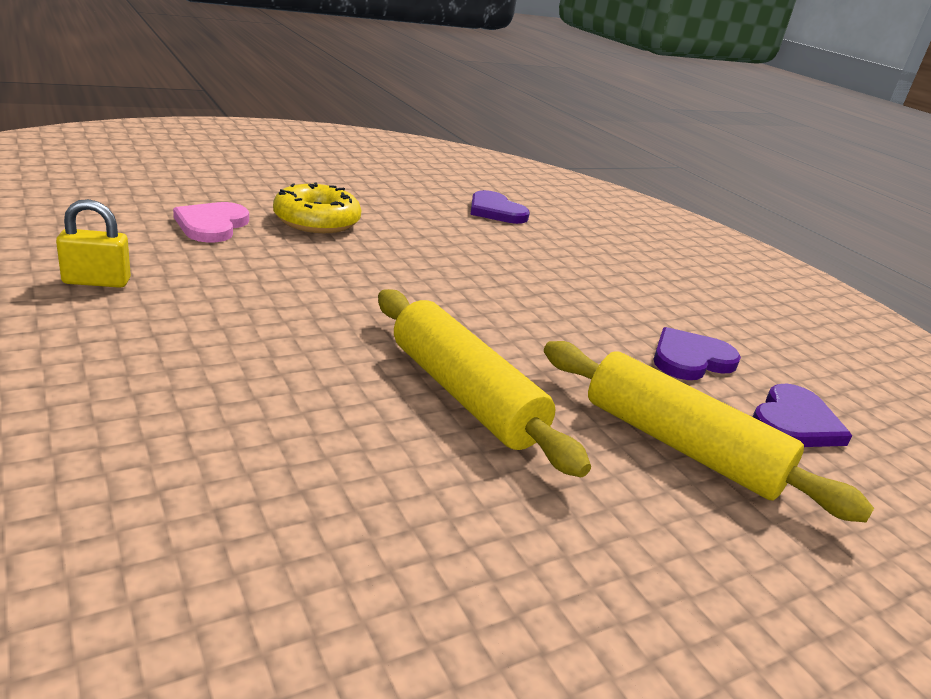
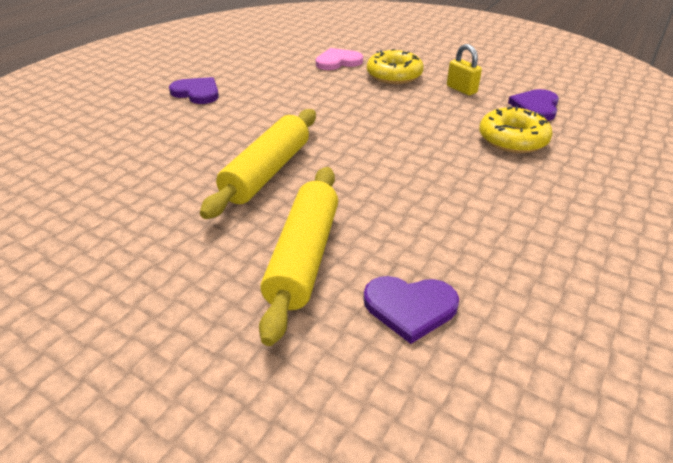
camera: 65 degrees right, 10 degrees up
yellow padlock [56,199,131,288] -> yellow padlock moved to [447,44,482,95]
purple heart [653,327,741,380] -> purple heart moved to [169,77,219,104]
none -> yellow donut [479,106,553,153]

